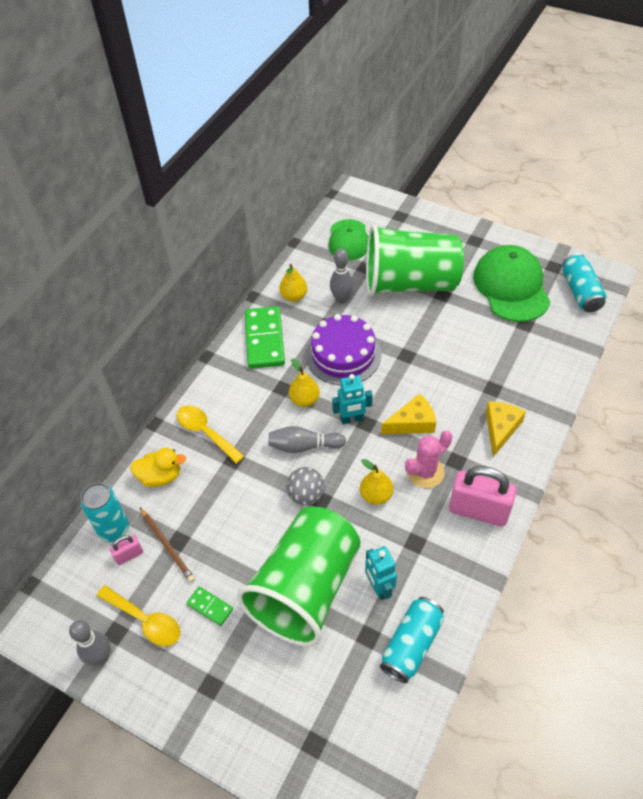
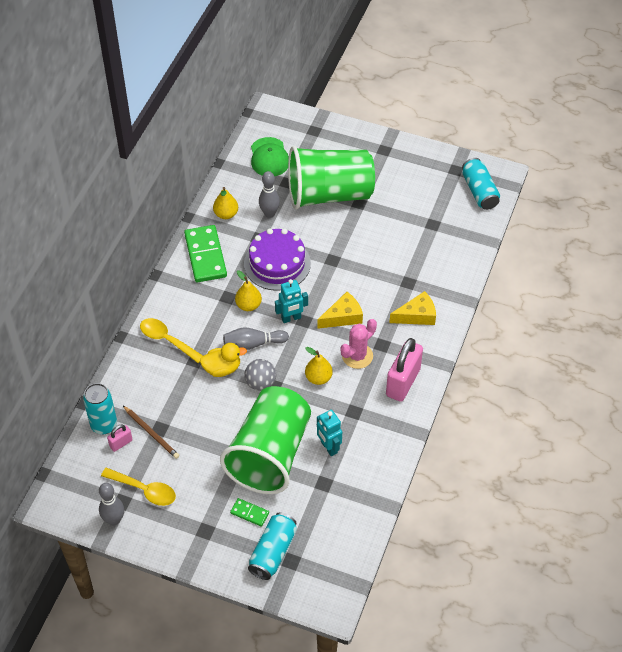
camera: 10 degrees left, 0 degrees up
yellow duck [130,448,186,487] -> yellow duck moved to [200,343,247,377]
green domino [187,586,233,626] -> green domino moved to [230,498,269,527]
turquoise can [380,597,444,683] -> turquoise can moved to [248,512,297,580]
pink padlock [449,466,517,527] -> pink padlock turned 75 degrees counterclockwise [386,338,423,402]
green cap [473,245,550,322] -> none
yellow cheese [486,402,526,457] -> yellow cheese turned 60 degrees clockwise [389,291,436,325]

